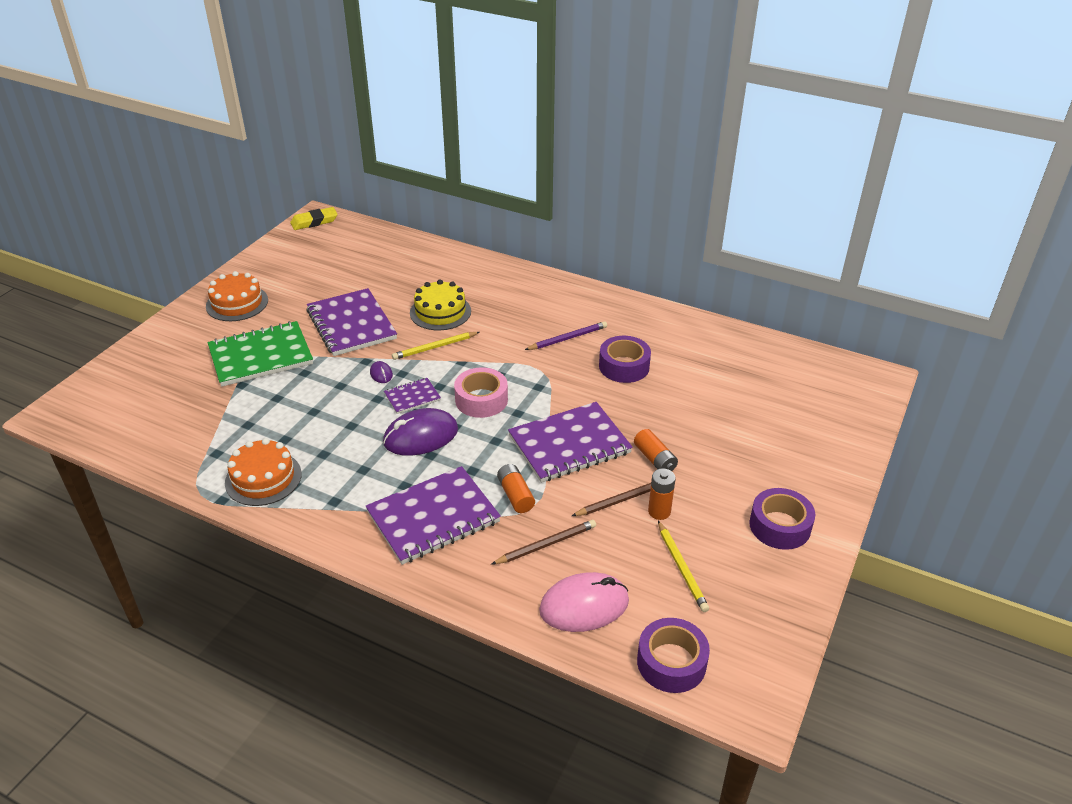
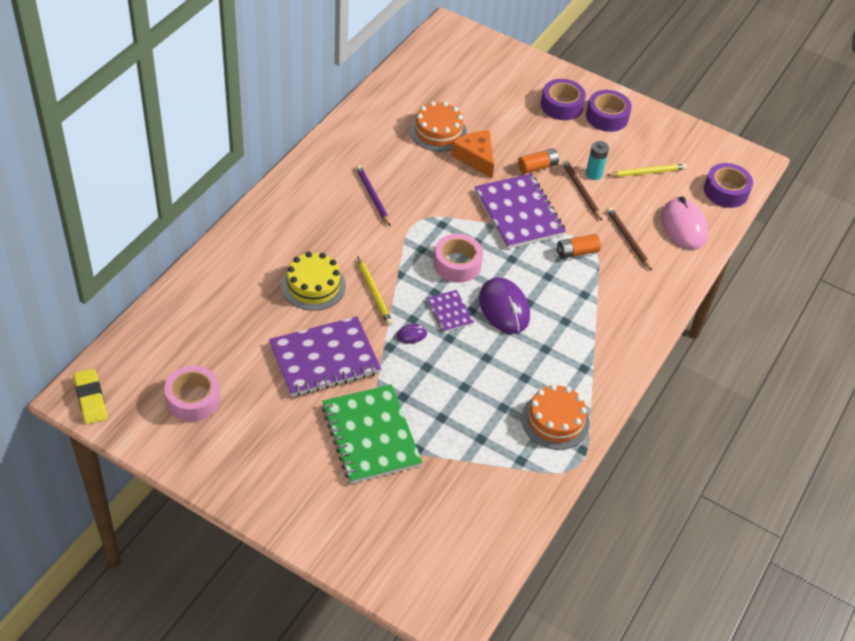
camera: 90 degrees left, 10 degrees up
orange cake [206,271,268,321] -> orange cake moved to [410,101,467,152]
purple notebook [365,466,501,565] -> none
purple tape [599,336,651,383] -> purple tape moved to [541,79,586,120]
orange battery [648,468,676,520] -> turquoise battery [586,141,609,180]
none -> pink tape [164,365,220,422]
none -> orange cheese [451,130,494,178]

